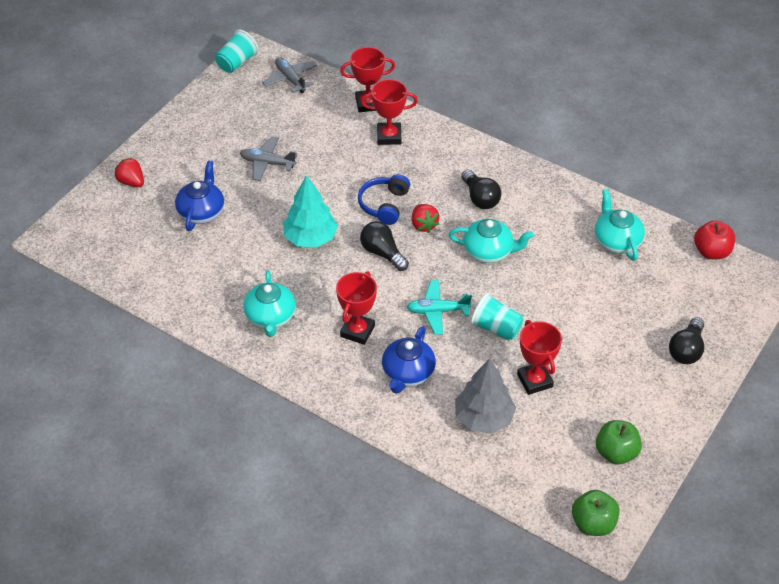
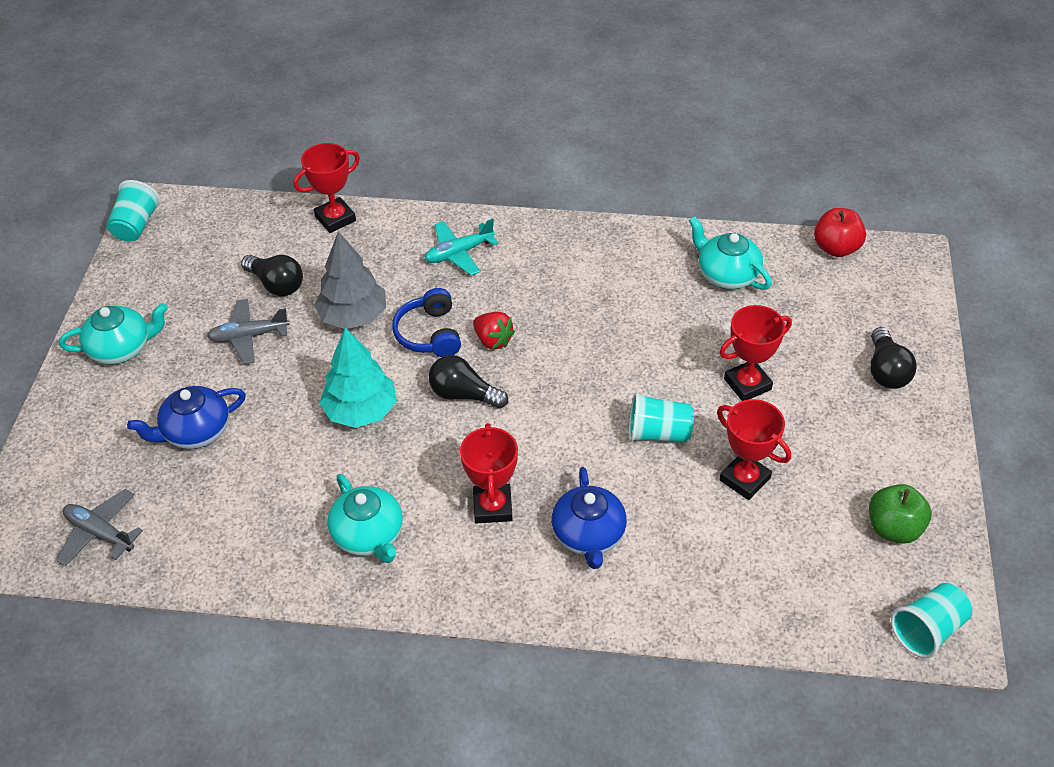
camera: 25 degrees left, 0 degrees up
red strawberry [114,157,144,187] -> none
blue teapot [175,161,224,231] -> blue teapot turned 105 degrees counterclockwise [127,386,246,449]
grey plane [262,57,317,93] -> grey plane moved to [56,489,143,566]
red trophy [361,79,418,145] -> red trophy moved to [720,305,792,401]
turquoise plane [407,280,472,335] -> turquoise plane moved to [425,218,499,276]
turquoise teapot [449,219,534,263] -> turquoise teapot moved to [59,303,168,364]
grey tree [455,358,516,434] -> grey tree moved to [314,231,386,329]
black light bulb [461,170,501,209] -> black light bulb moved to [241,255,303,296]
green apple [572,490,620,536] -> turquoise cup [891,583,972,658]

